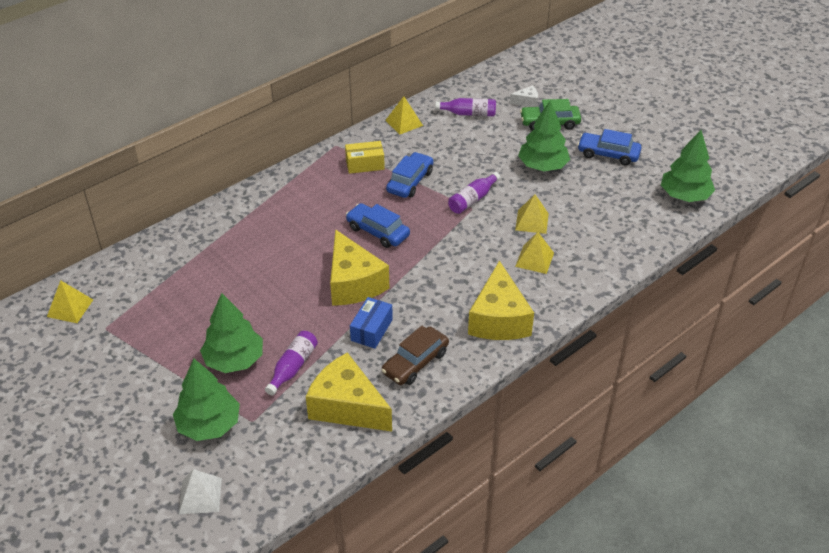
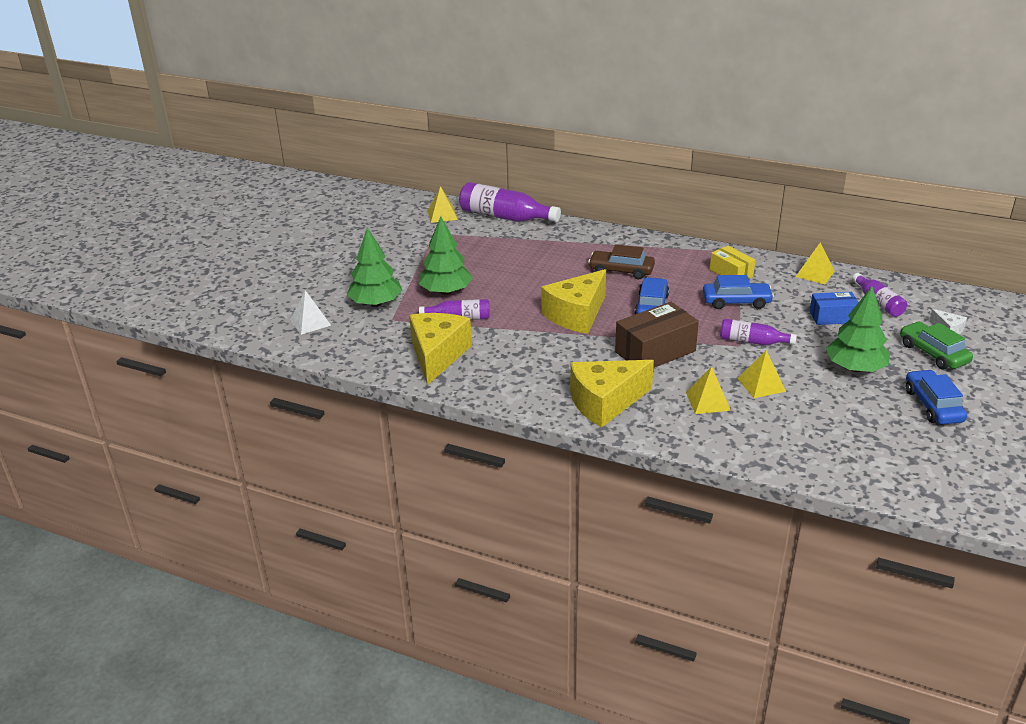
camera: 65 degrees right, 10 degrees down
blue box [350,297,393,348] -> blue box moved to [810,292,859,325]
brown car [381,326,449,385] -> brown car moved to [588,244,655,279]
green tree [661,130,715,202] -> none
none -> purple bottle [459,182,561,222]
none -> brown box [615,302,699,368]

